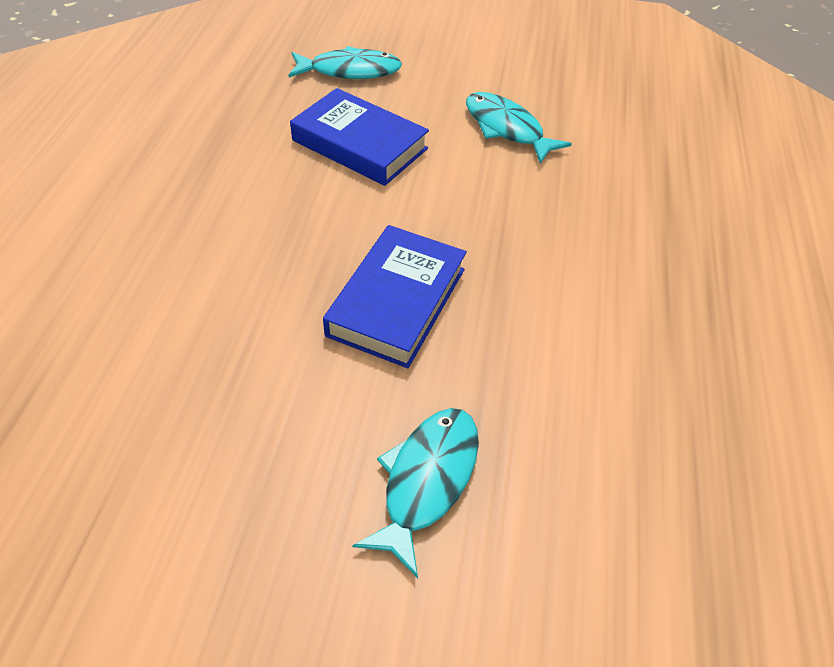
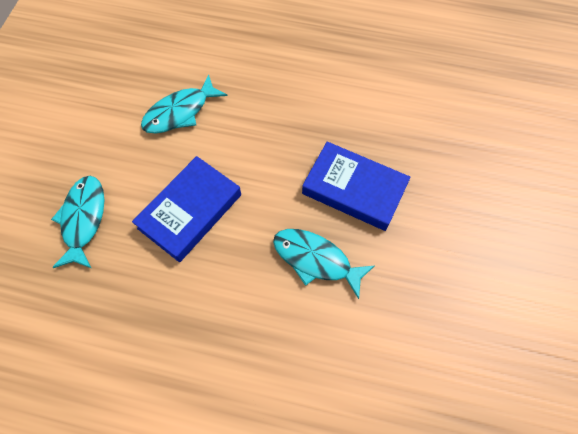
camera: 85 degrees left, 15 degrees up
turquoise fish [352,408,479,578] -> turquoise fish moved to [273,229,374,299]

